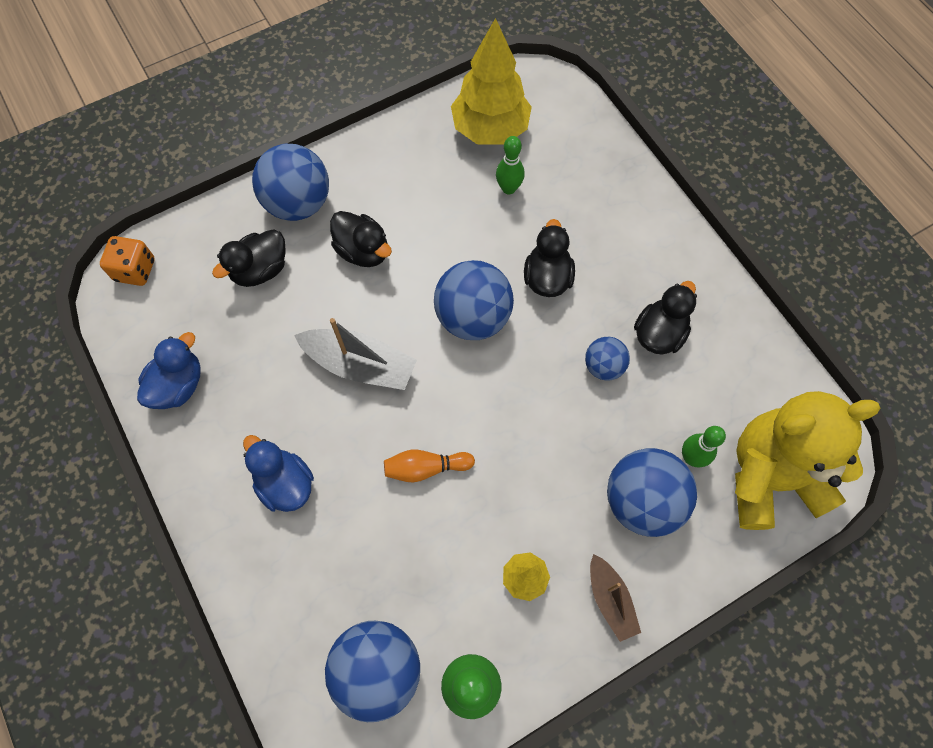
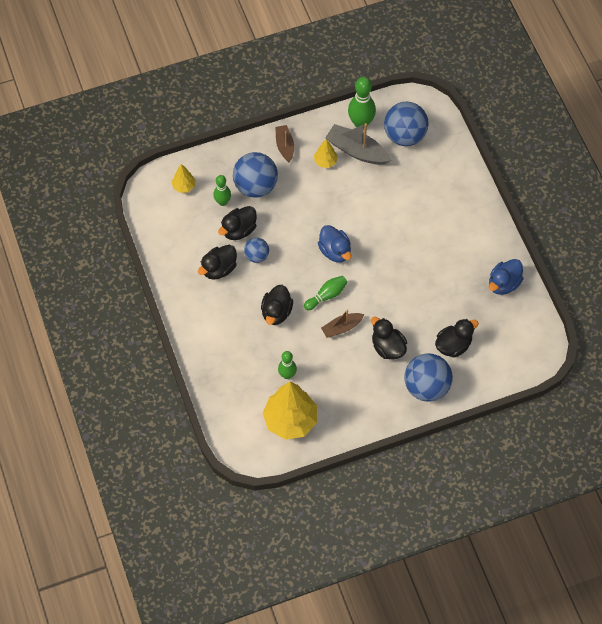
camera: 170 degrees left, 5 degrees down
orange dice [100,236,155,286] -> none
blue duck [243,435,314,512] -> blue duck moved to [318,225,351,263]
grey boat [294,318,417,390] -> grey boat moved to [325,123,391,165]
orange bowling pin [384,450,475,482] -> none
blue ball [434,260,514,340] -> green bowling pin [304,276,348,311]
yellow teddy bear [735,391,880,530] -> yellow tree [171,164,196,193]
none -> black duck [218,206,257,240]
none -> brown boat [321,310,364,338]

